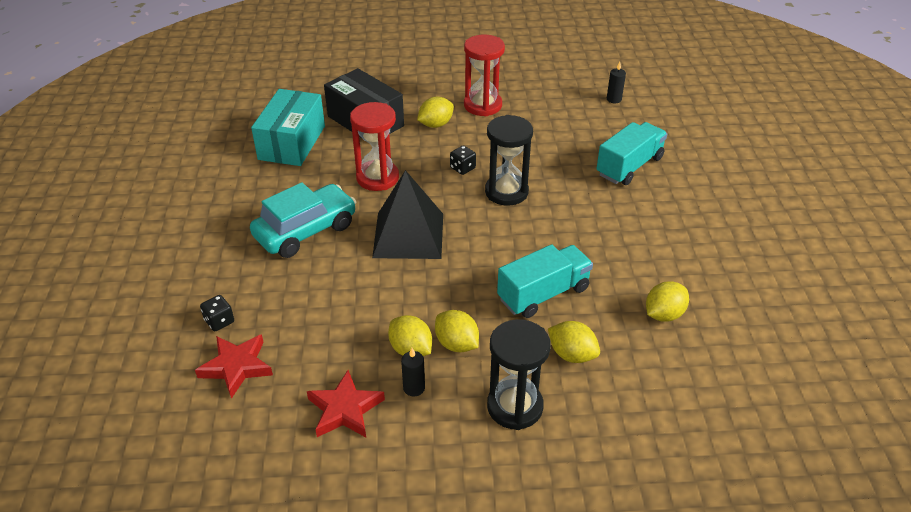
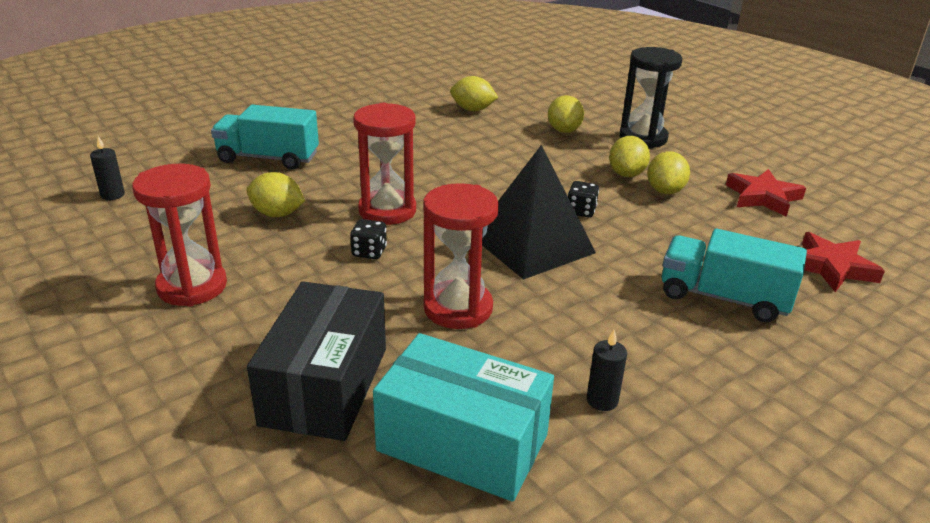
camera: 125 degrees left, 10 degrees down
black dice [200,295,234,331] -> black dice moved to [568,181,599,218]
turquoise car [250,182,356,258] -> none
turquoise box [251,89,325,166] -> turquoise box turned 45 degrees clockwise [373,333,554,502]
black candle [401,348,425,396] -> black candle moved to [587,330,627,411]
yellow lemon [417,97,454,128] -> yellow lemon moved to [246,172,305,217]
black hourglass [485,115,533,206] -> red hourglass [353,103,416,225]
turquoise truck [497,244,593,318] -> turquoise truck moved to [662,229,807,322]

